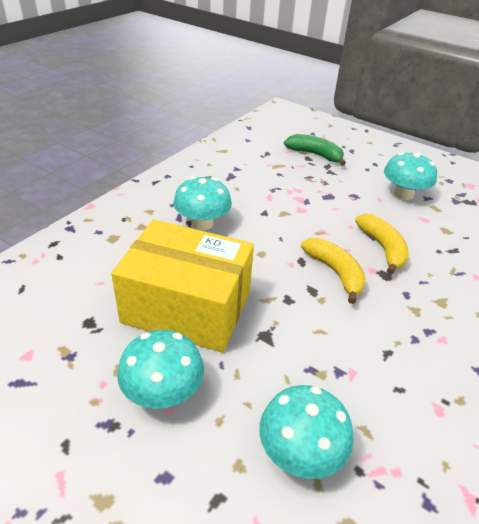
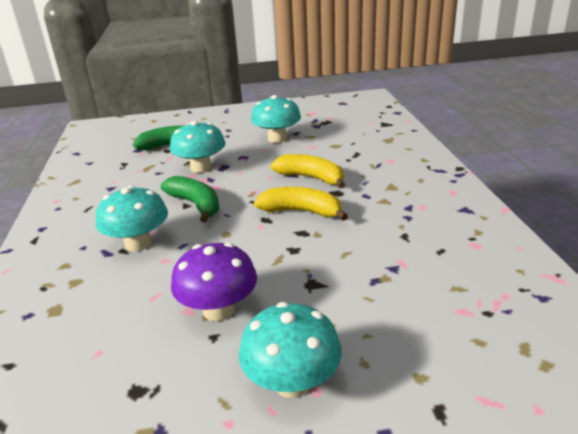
camera: 40 degrees left, 10 degrees down
yellow box [111,220,254,353] -> purple mushroom [171,242,257,321]
turquoise mushroom [259,385,353,479] -> turquoise mushroom moved to [170,121,226,173]
none -> green banana [161,176,220,223]

